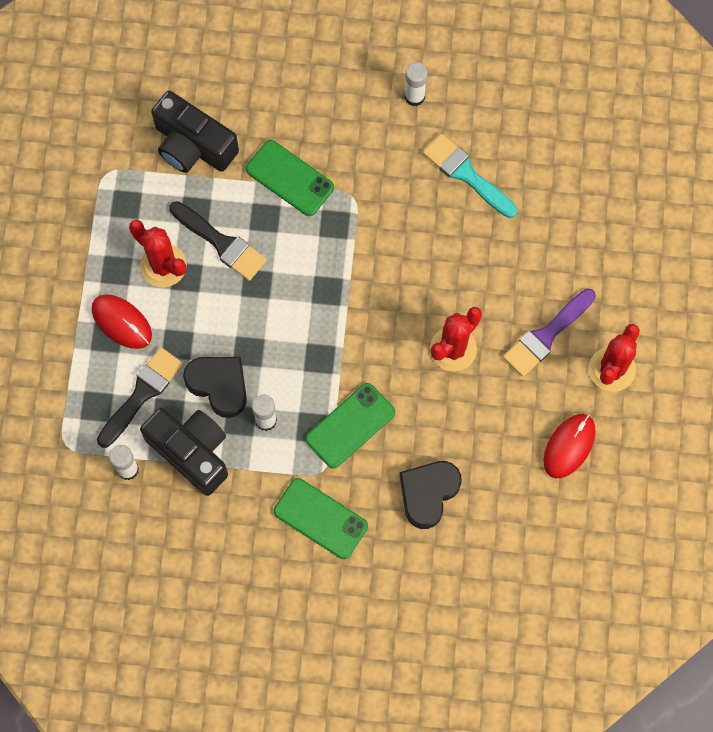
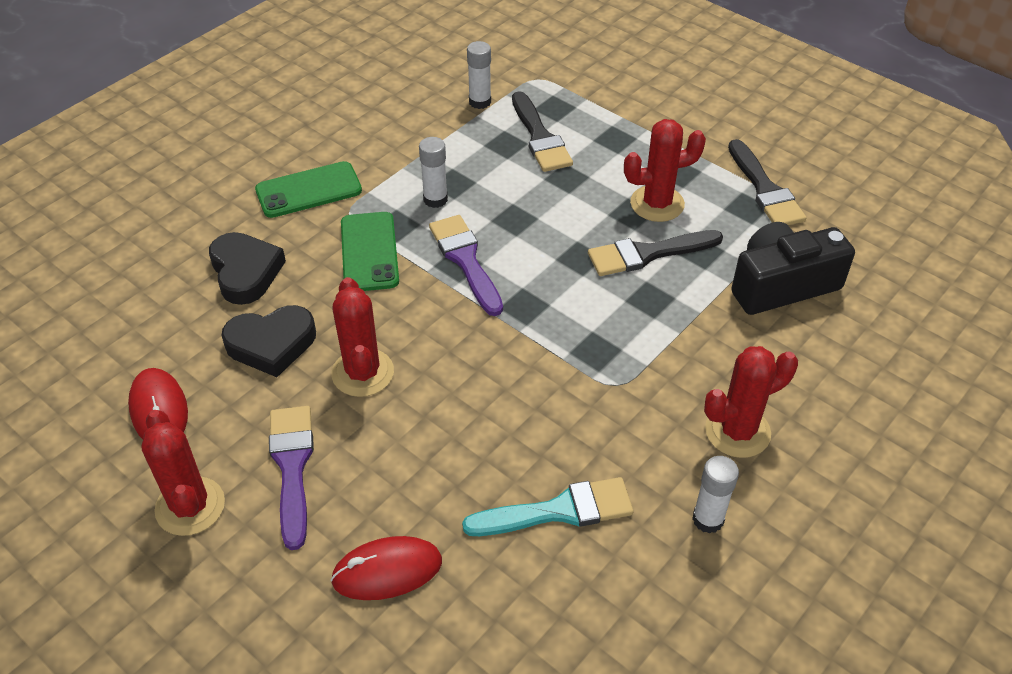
camera: 125 degrees right, 25 degrees down
red mouse [92,294,152,349] -> red mouse moved to [330,536,442,600]
black camera [140,408,228,496] -> none
black heart [183,357,247,418] -> black heart moved to [221,305,316,377]
green phone [246,140,334,216] -> none
none -> purple brush [429,215,503,316]
none -> red cactus [704,346,798,458]
none -> black brush [728,139,807,225]

